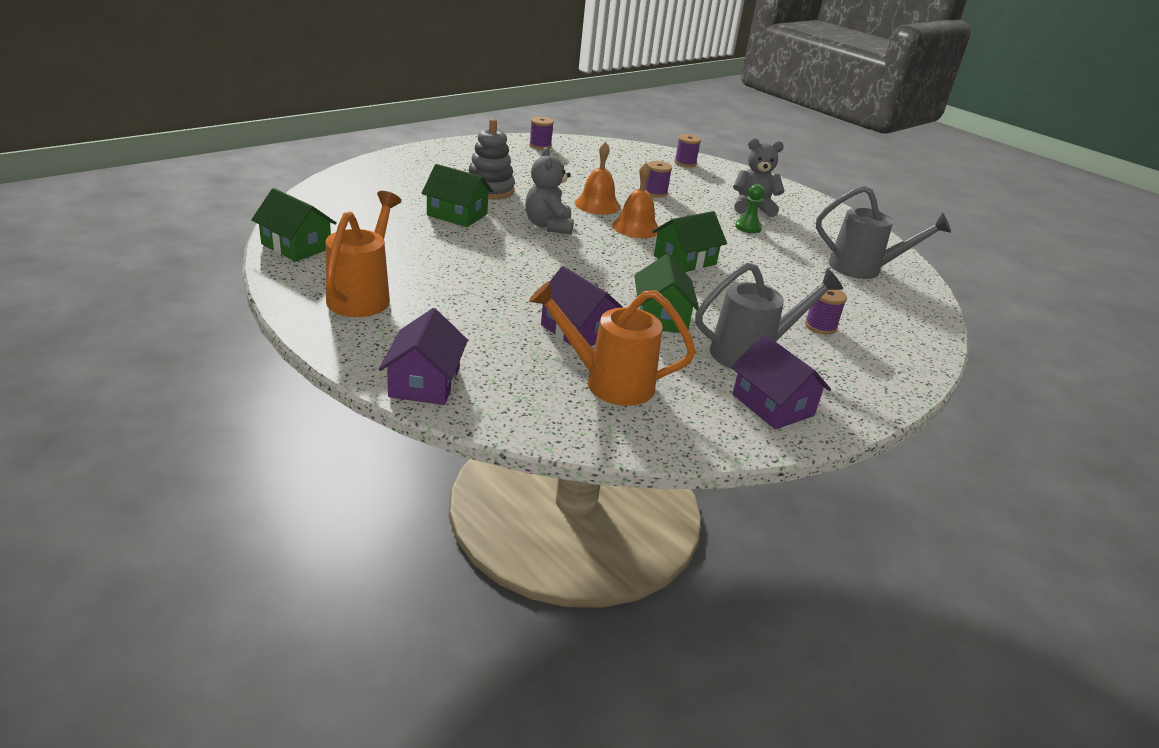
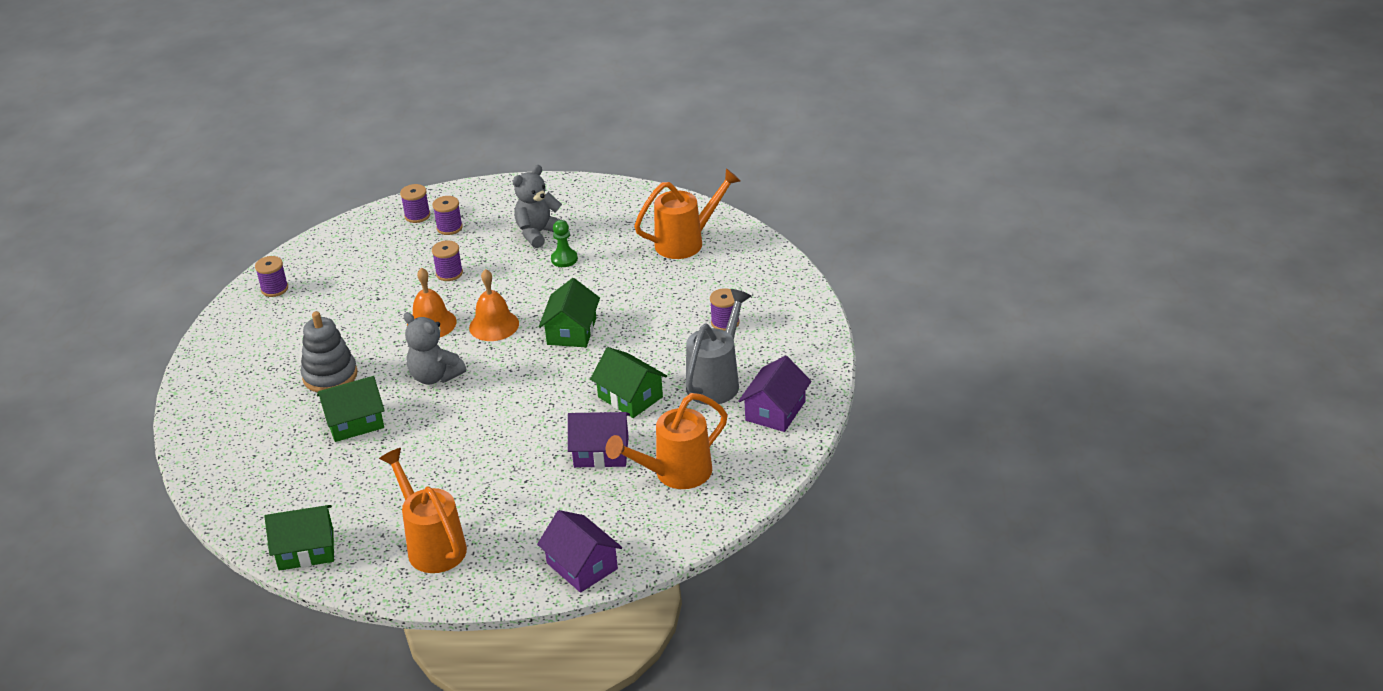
camera: 40 degrees left, 5 degrees up
purple house [731,334,831,429] -> purple house turned 75 degrees counterclockwise [738,356,812,432]
grey watering can [816,186,951,279] -> orange watering can [634,168,741,259]
none -> purple spool [433,196,463,235]

